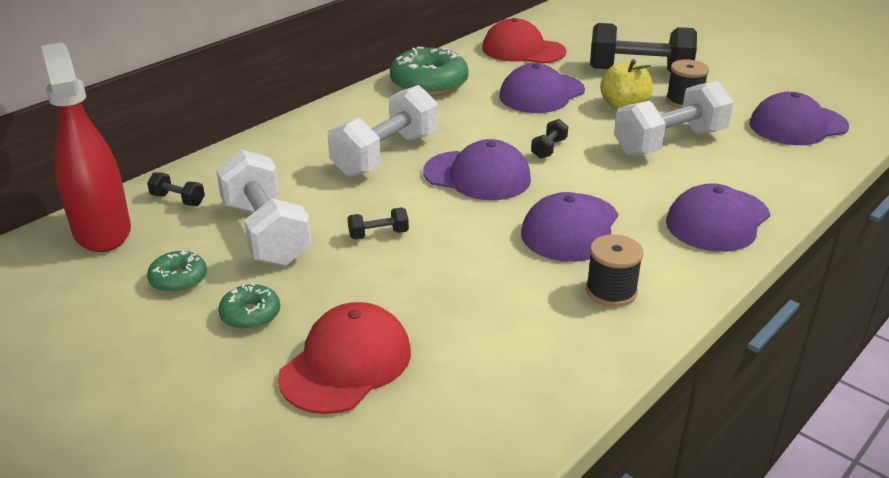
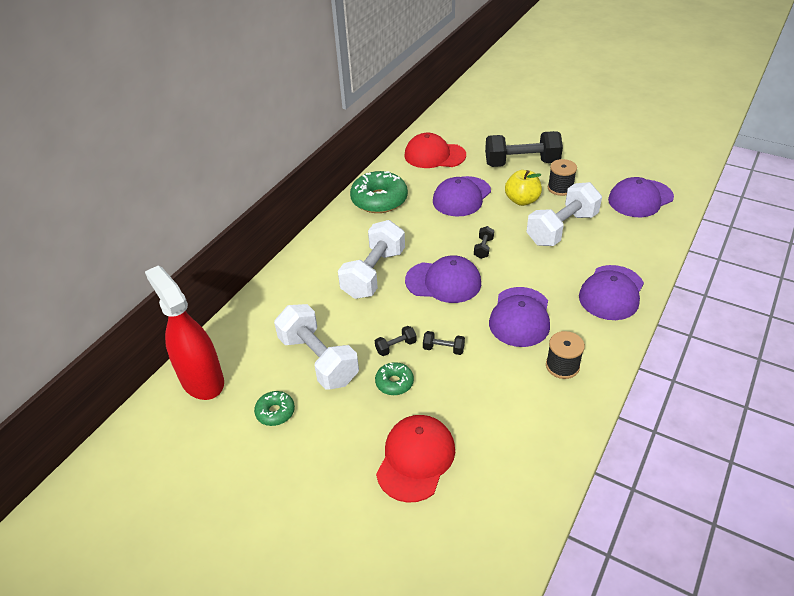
camera: 10 degrees left, 10 degrees up
black dumbbell [147,172,205,206] -> black dumbbell moved to [423,331,465,355]
green donut [218,283,280,330] -> green donut moved to [375,362,414,395]

